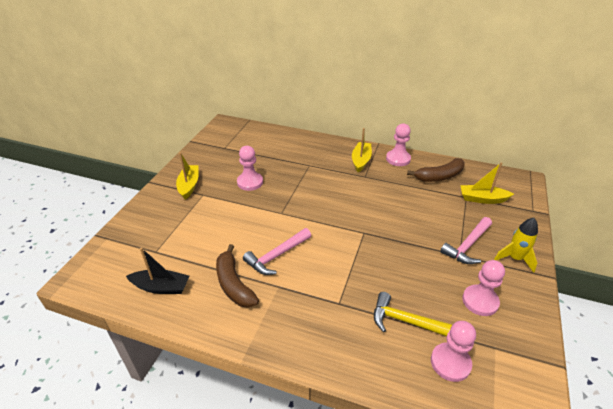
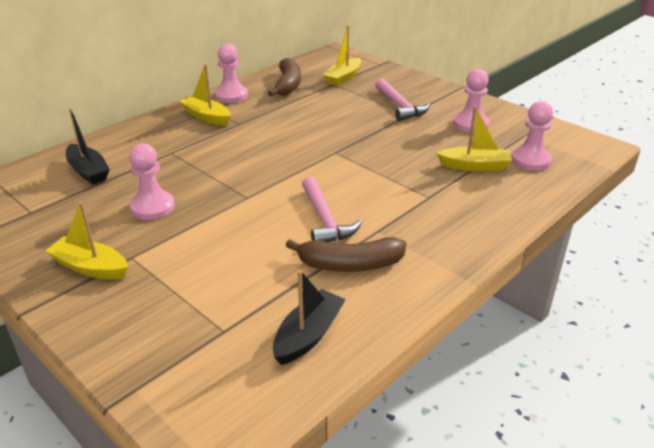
camera: 65 degrees left, 5 degrees down
yellow hammer [374,292,453,336] -> yellow boat [436,106,513,171]
yellow rocket [494,218,538,273] -> none
none -> black boat [66,108,110,185]

